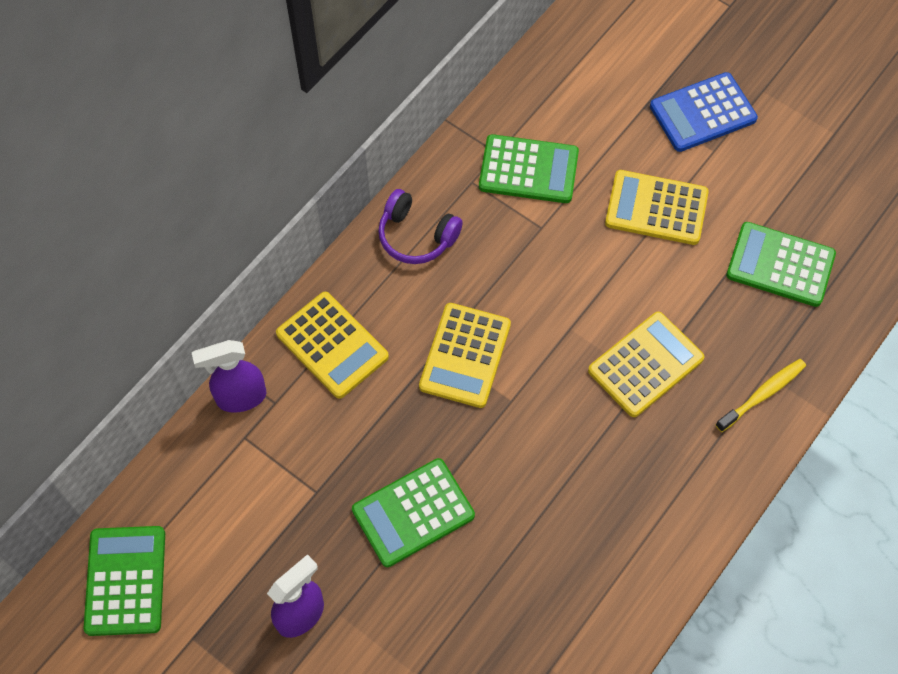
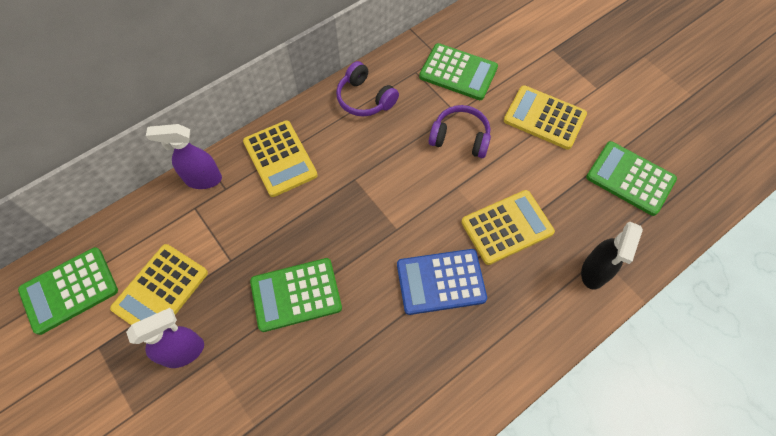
camera: 15 degrees right, 0 degrees up
green calculator [83,526,165,636] -> green calculator turned 135 degrees counterclockwise [18,247,118,335]
yellow calculator [419,303,511,408] -> yellow calculator moved to [110,244,208,325]
blue calculator [650,72,758,152] -> blue calculator moved to [397,249,487,315]
yellow toothbrush [716,359,806,432] -> black spray bottle [581,222,643,290]
none -> purple headphones [429,105,491,158]

